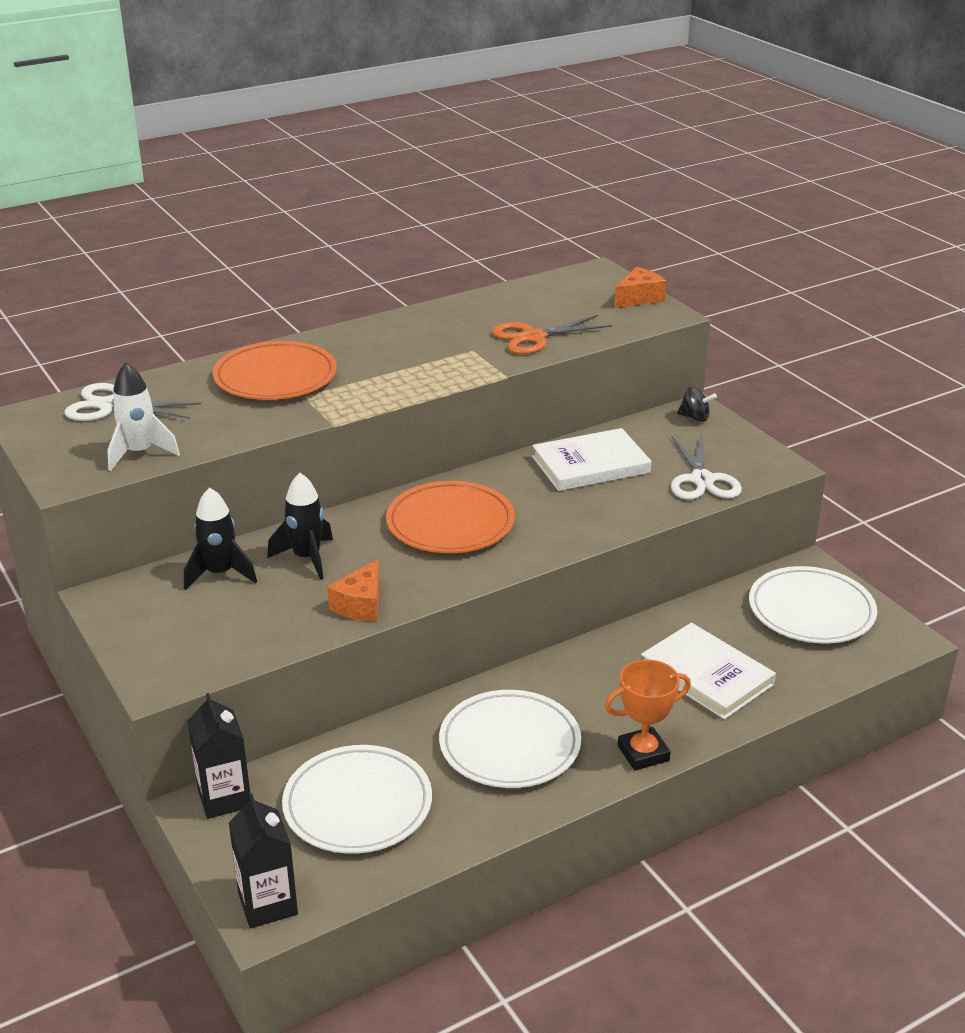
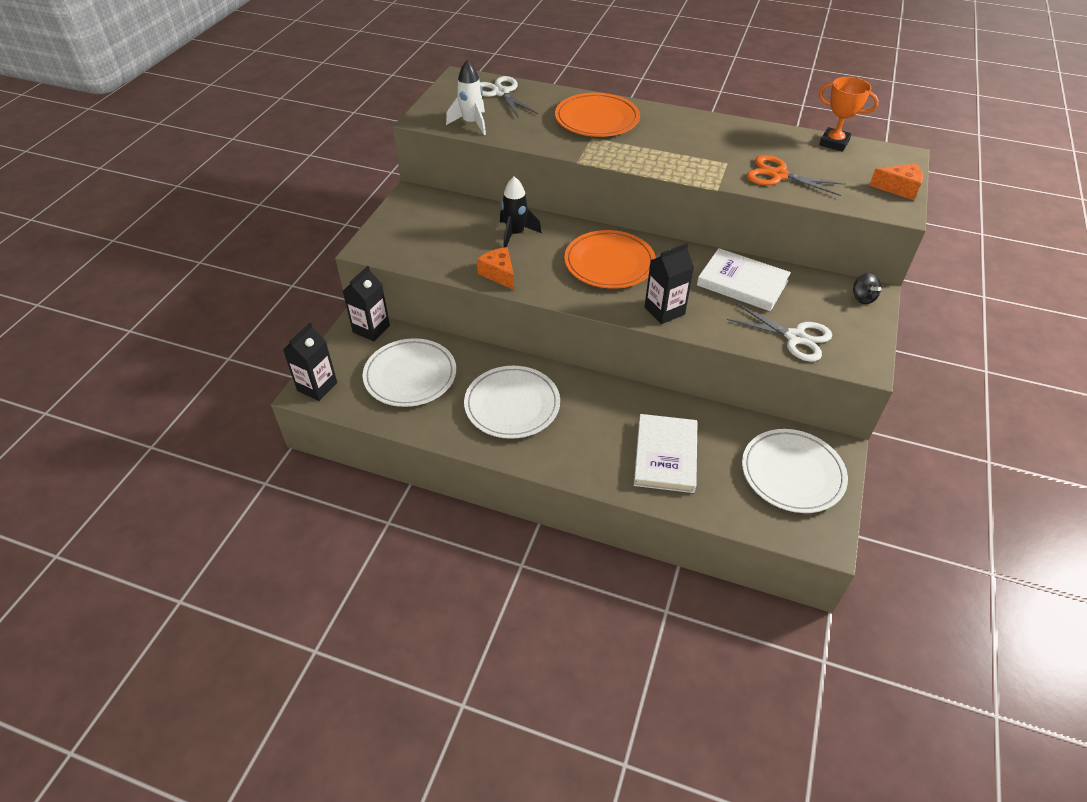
camera: 50 degrees right, 15 degrees up
black rocket [184,487,257,590] -> none
orange cheese [327,559,379,621] -> orange cheese turned 75 degrees clockwise [477,247,514,290]
orange trophy [605,659,691,771] -> orange trophy moved to [819,77,879,152]
white scissors [671,435,742,500] -> white scissors turned 105 degrees counterclockwise [727,304,832,362]
none -> black carton [644,243,694,324]

